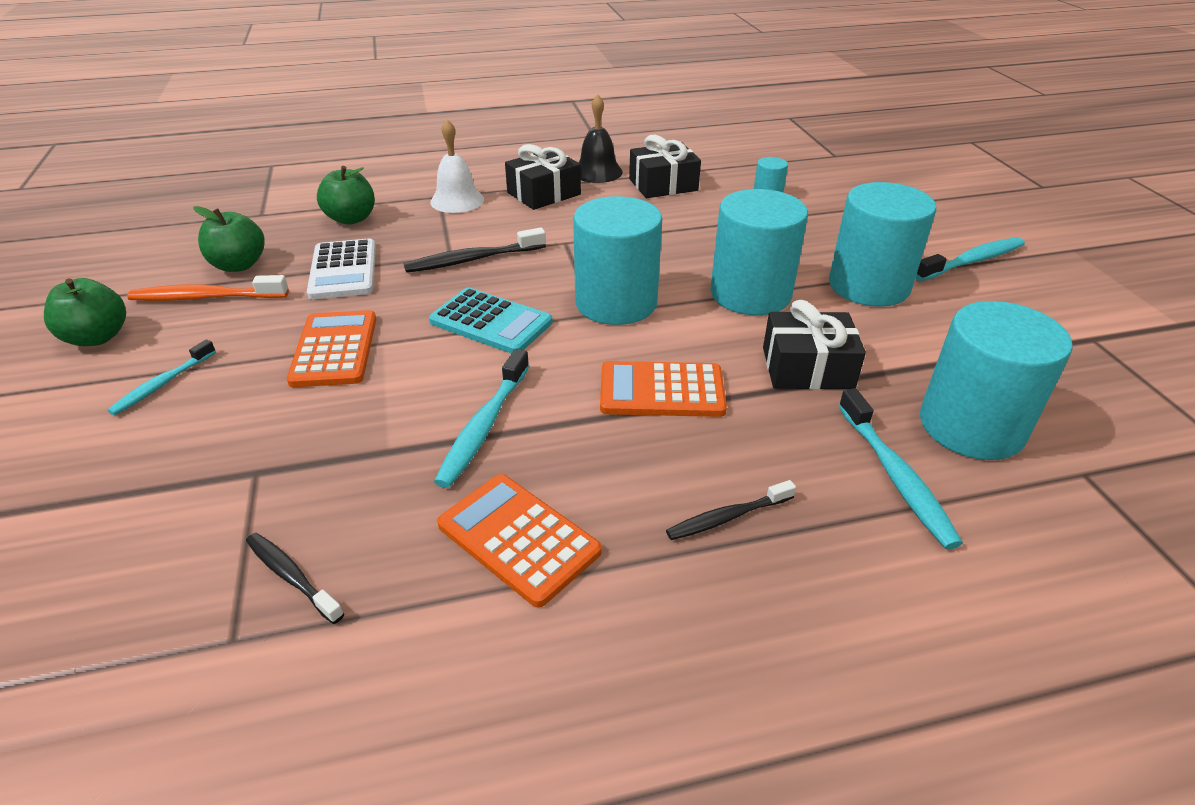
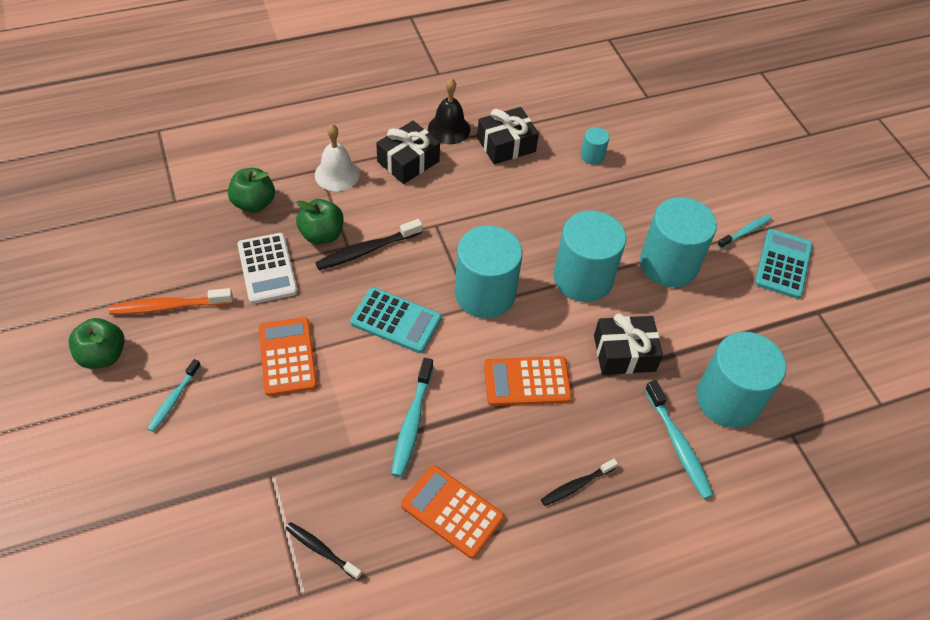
camera: 10 degrees left, 15 degrees up
green apple [193,206,265,272] -> green apple moved to [296,199,343,244]
turquoise toothbrush [916,237,1025,281] -> turquoise toothbrush [717,215,772,249], size x0.66
none -> turquoise calculator [755,229,813,299]

